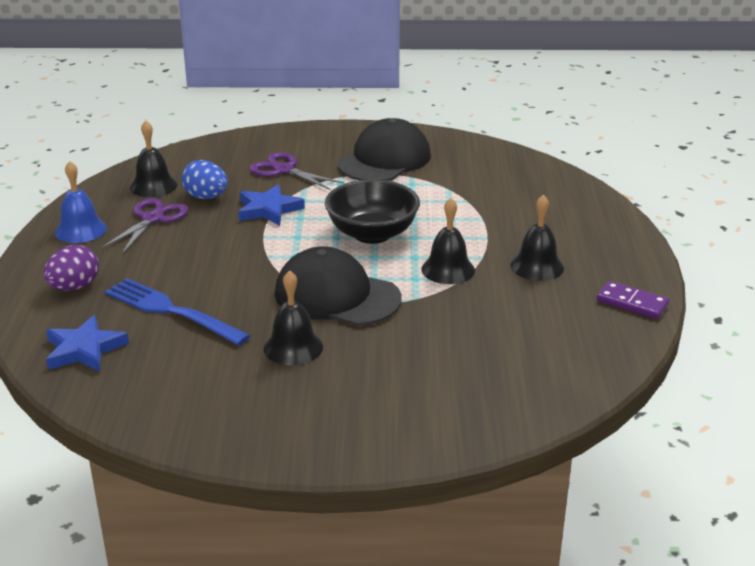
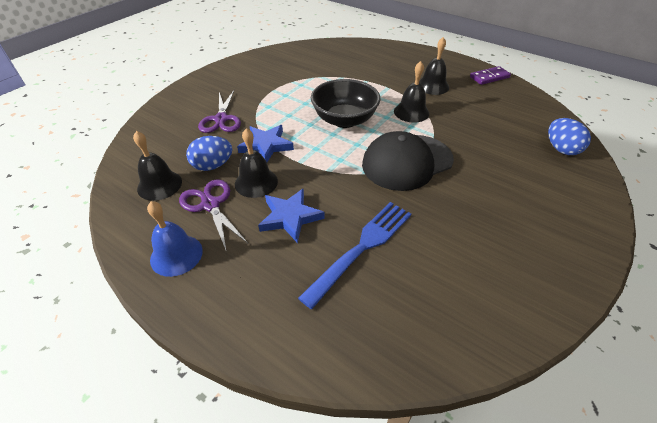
camera: 55 degrees left, 15 degrees up
purple egg [43,245,99,291] -> none
blue star [46,315,129,372] -> blue star moved to [258,188,324,243]
blue fork [105,278,250,346] -> blue fork turned 150 degrees clockwise [298,202,411,309]
purple scissors [249,152,344,190] -> purple scissors turned 75 degrees counterclockwise [198,90,241,133]
black bell [263,270,323,365] -> black bell moved to [235,128,278,198]
black cap [338,118,431,181] -> none
none -> blue egg [548,118,591,155]

